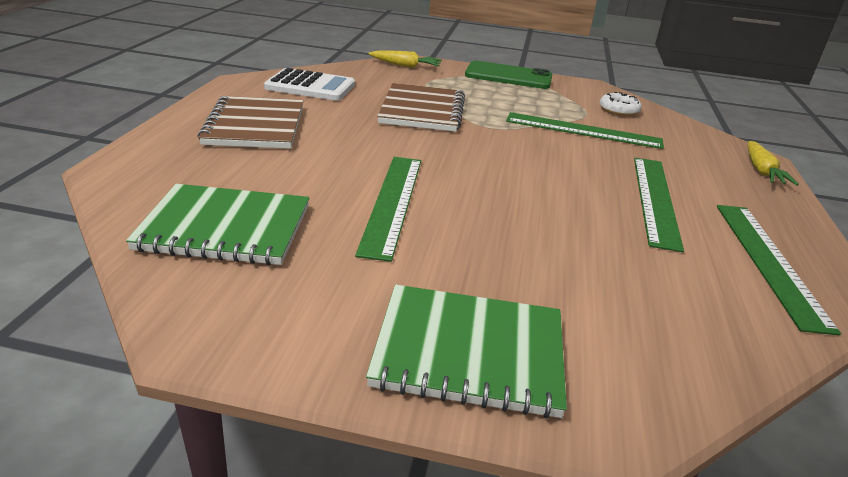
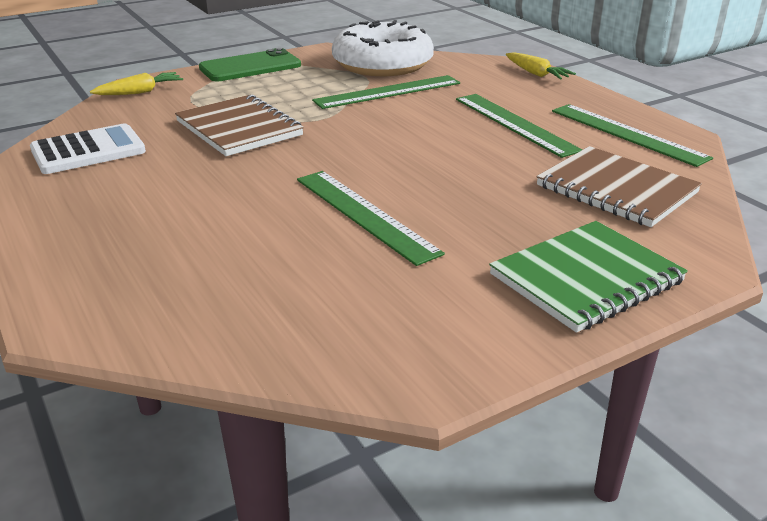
camera: 40 degrees left, 0 degrees up
green notebook [126,184,309,265] -> none
brown notebook [198,96,303,149] -> brown notebook moved to [536,146,702,227]
white donut [600,92,642,116] -> white donut [332,20,434,76], size x2.47

